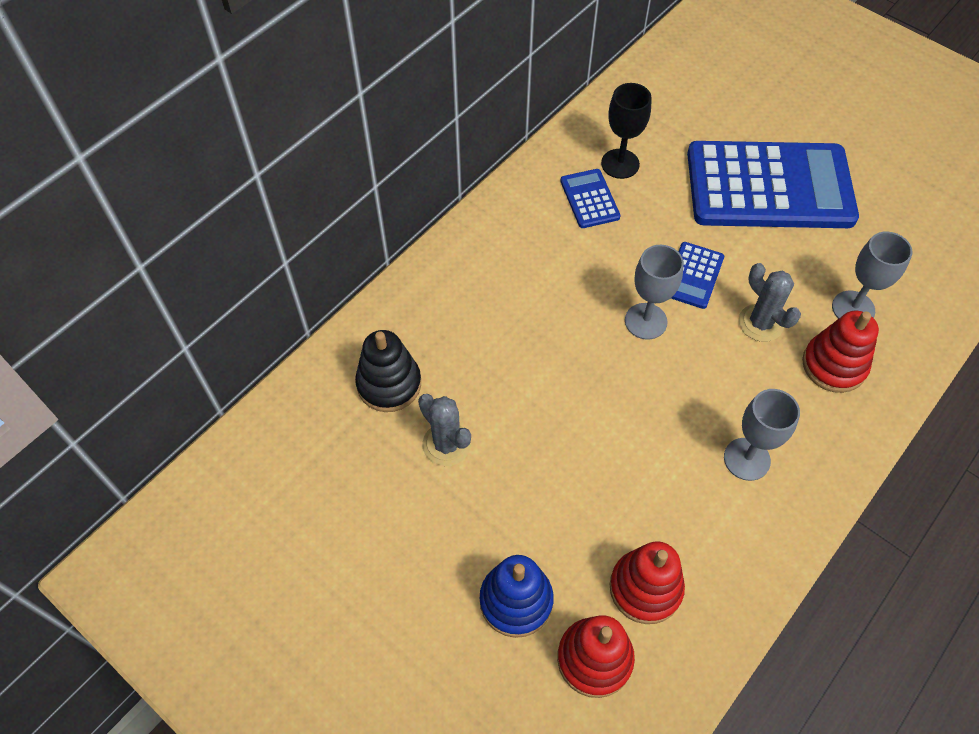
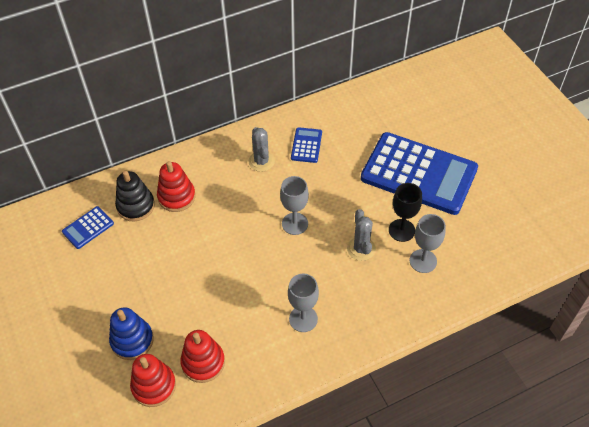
camera: 25 degrees right, 5 degrees down
grey cactus [418,394,471,466] -> grey cactus moved to [248,127,275,172]
black goblet [601,83,652,179] -> black goblet moved to [389,183,422,242]
blue calculator [671,242,724,309] -> blue calculator moved to [62,206,114,249]
red stacking toy [802,311,879,393] -> red stacking toy moved to [157,161,196,212]

